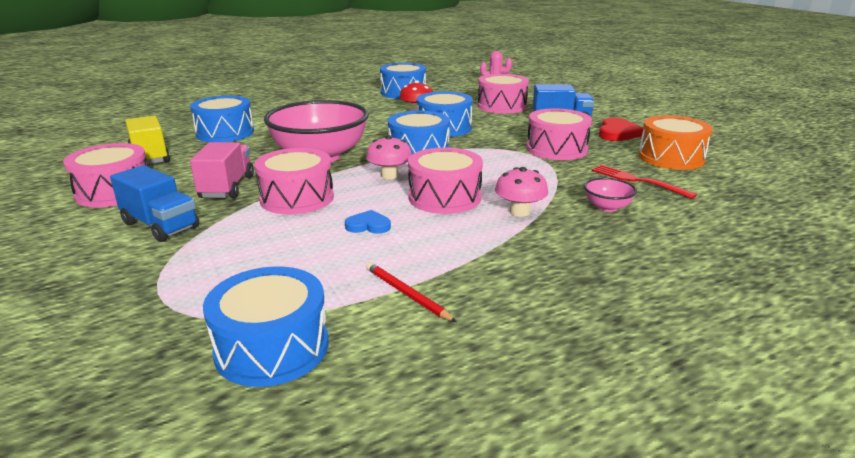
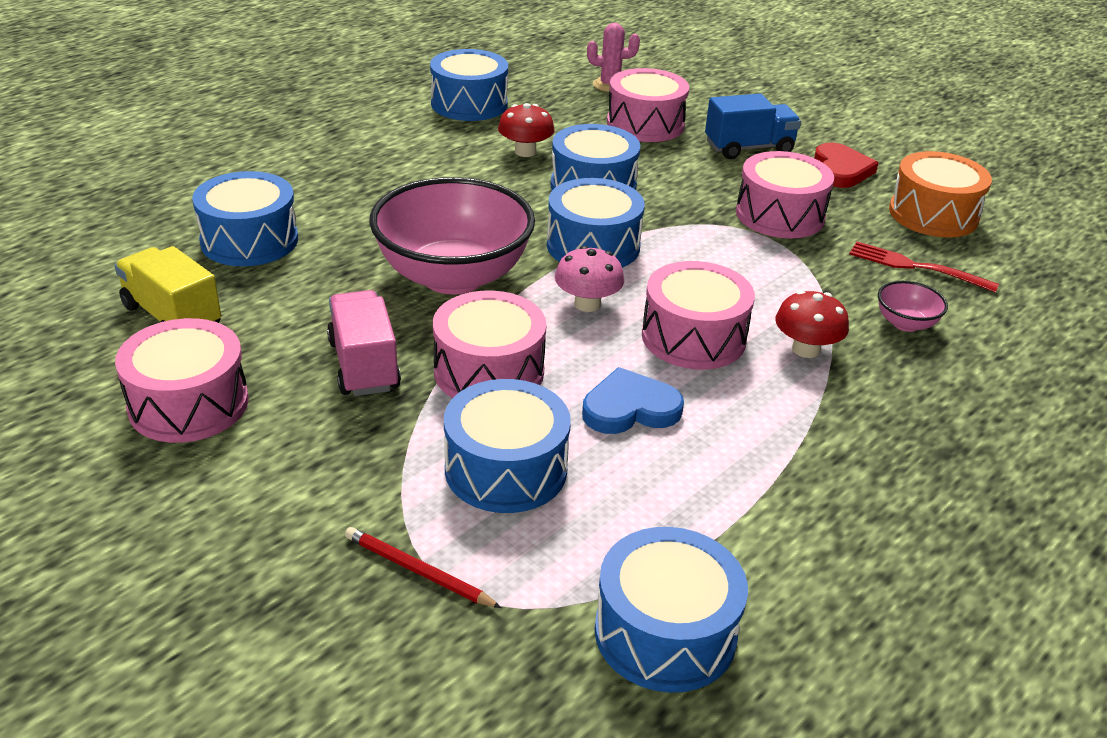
camera: 20 degrees left, 10 degrees up
blue truck [110,165,199,242] -> none
blue heart [345,210,391,234] -> blue heart [582,367,684,434], size x1.56
red pencil [366,262,456,322] -> red pencil moved to [345,527,502,608]
pink mushroom [495,167,548,217] -> red mushroom [776,290,849,358]
none -> blue drum [444,379,571,513]

